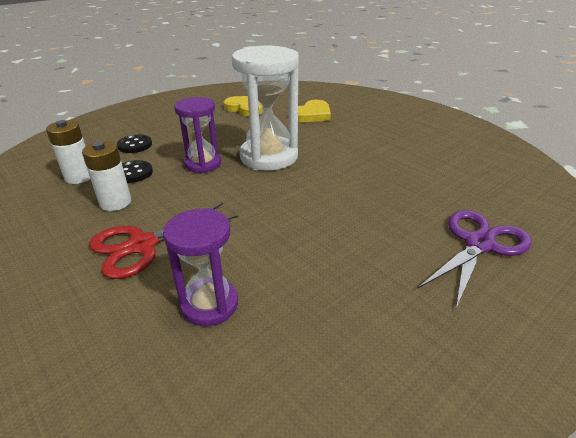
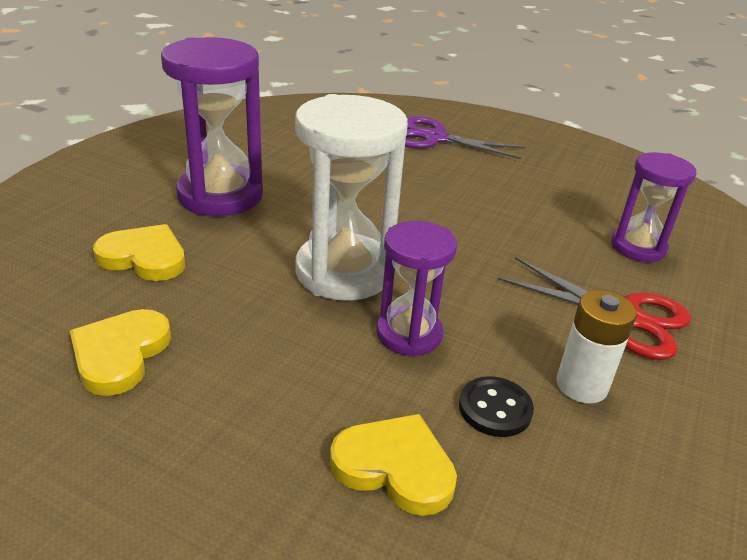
camera: 115 degrees left, 0 degrees up
white battery [46,120,90,184] -> none
black button [117,135,152,153] -> yellow heart [330,414,457,516]
none -> purple hourglass [161,37,263,216]

